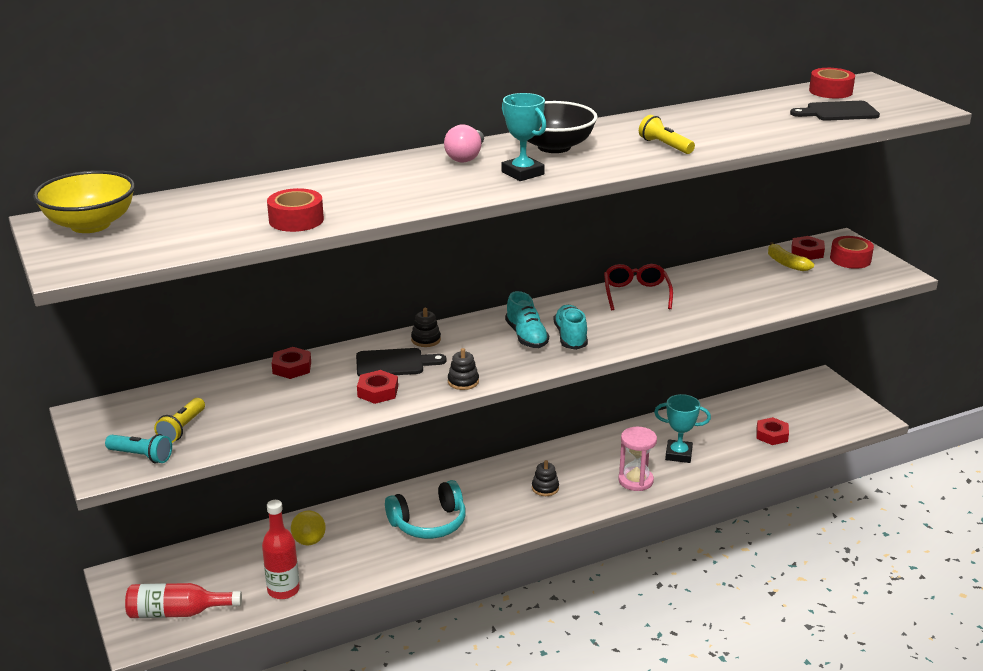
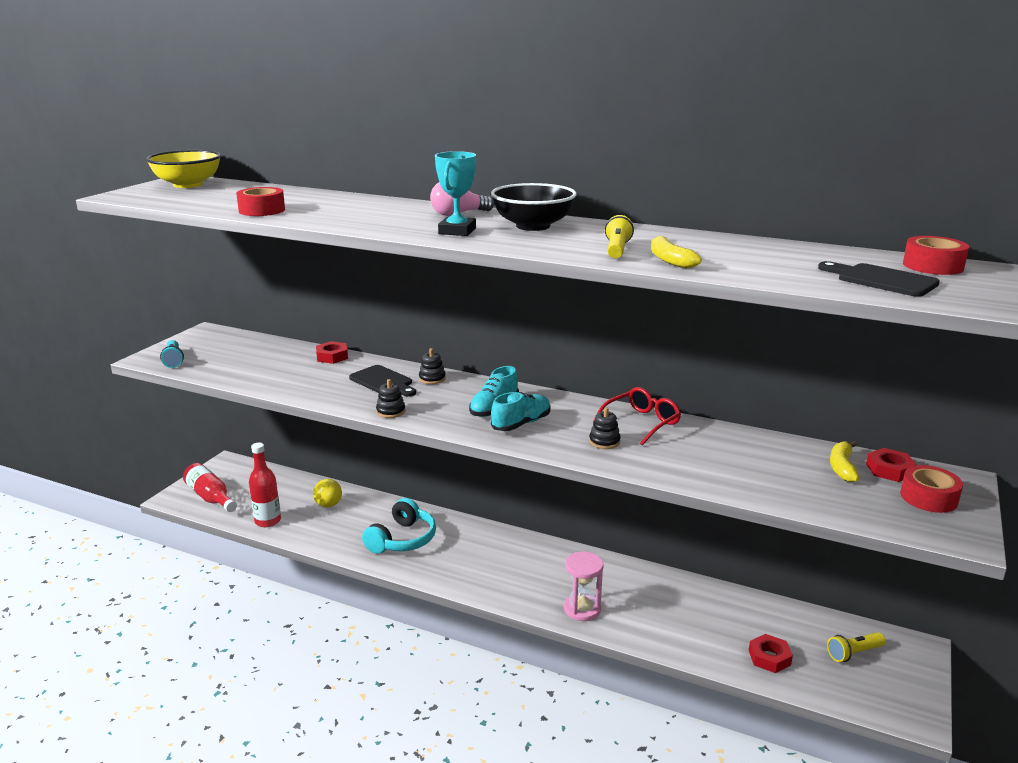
camera: 50 degrees right, 5 degrees down
yellow flashlight [154,398,205,443] -> yellow flashlight moved to [827,632,885,662]
red nut [357,370,398,404] -> none
turquoise headphones [385,480,466,539] -> turquoise headphones turned 90 degrees counterclockwise [362,498,436,554]
black stacking toy [532,460,559,496] -> black stacking toy moved to [589,407,620,449]
turquoise trophy [654,394,711,463] -> none
none -> yellow banana [651,236,702,269]

